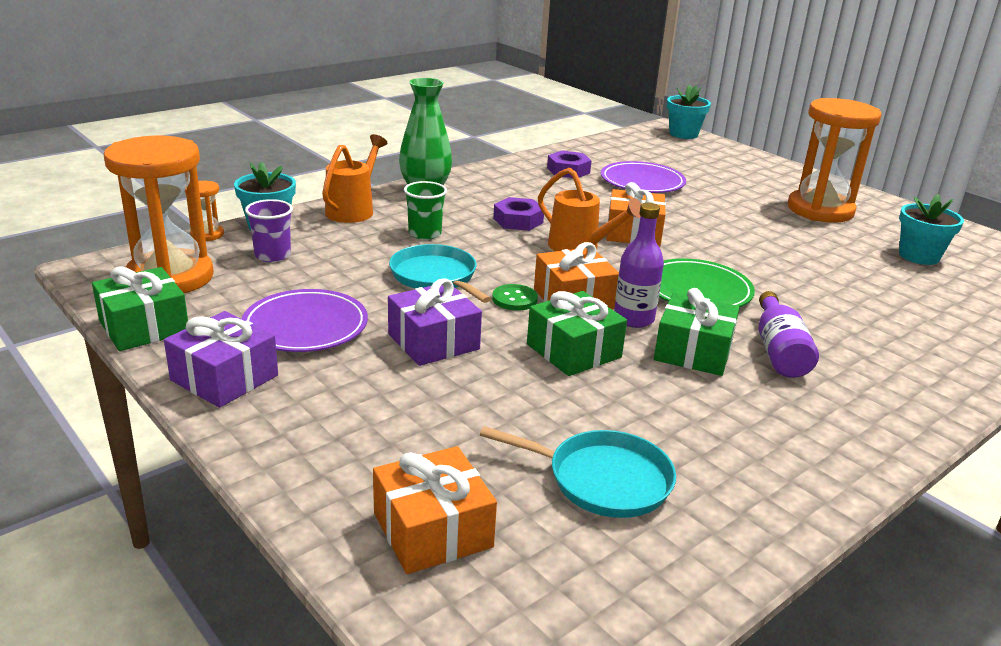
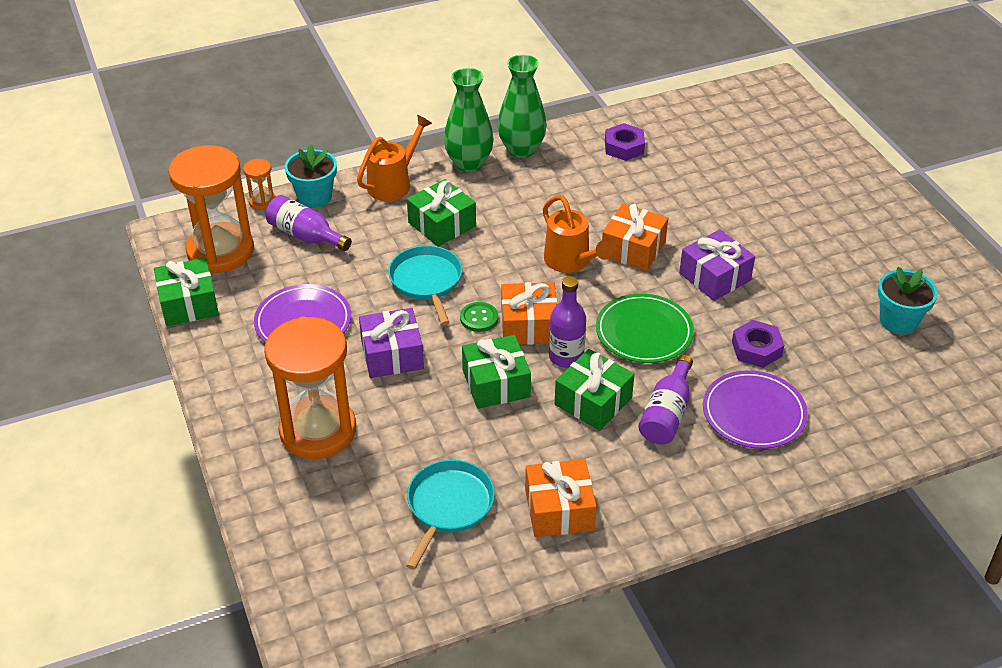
camera: 20 degrees right, 15 degrees up
purple gift [164,311,278,408] -> purple gift moved to [679,229,755,301]
purple cup [245,199,293,262] -> purple bottle [266,195,352,251]
orange gift [373,446,497,574] -> orange gift moved to [525,459,597,537]
green cup [404,181,447,240] -> green gift [407,179,476,247]
turquoise pan [480,426,676,518] -> turquoise pan turned 105 degrees counterclockwise [406,460,495,570]
purple nut [493,197,544,231] -> purple nut moved to [732,320,784,368]
purple plate [601,161,686,193] -> purple plate moved to [703,370,808,449]
turquoise flower pot [667,85,711,139] -> none
orange hourglass [788,98,882,223] -> orange hourglass moved to [264,317,356,459]
none -> green vase [497,55,547,158]

